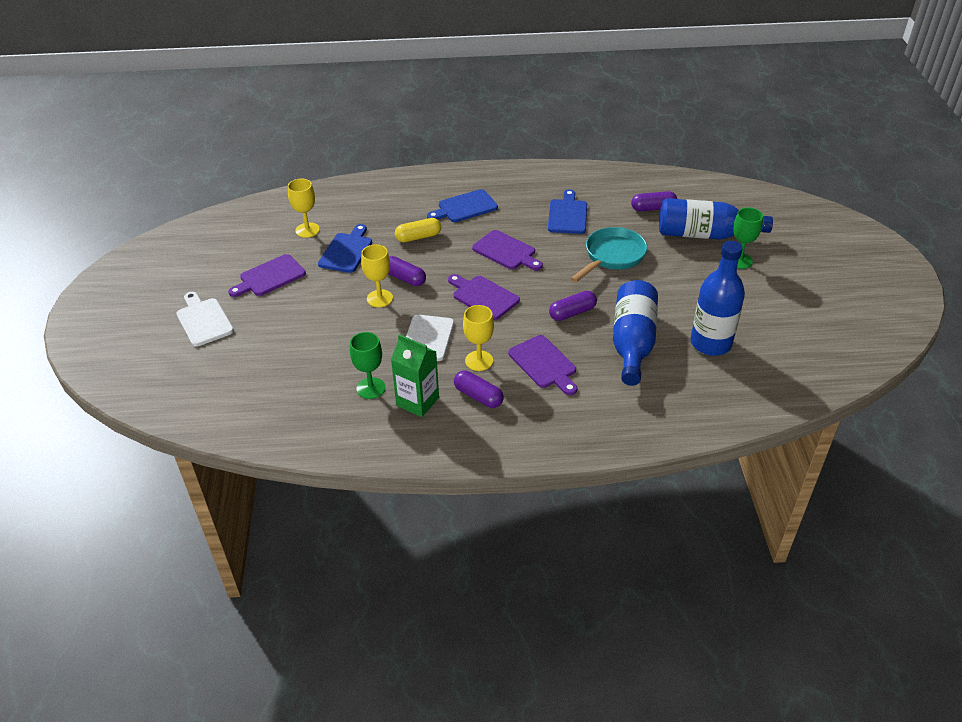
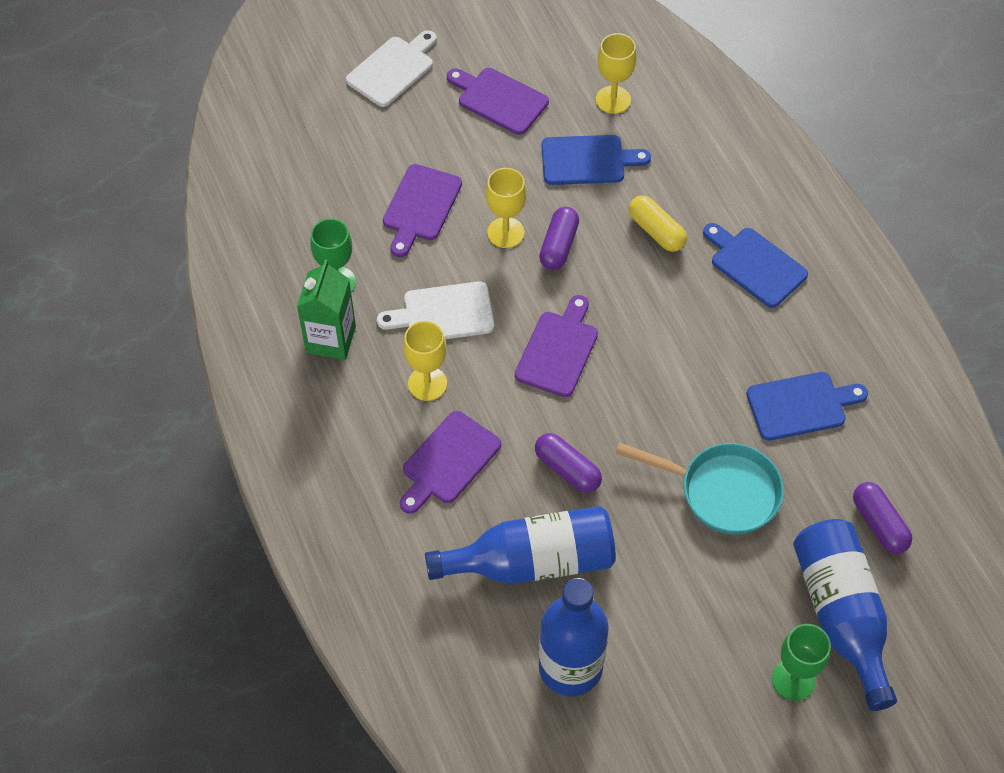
camera: 70 degrees right, 15 degrees up
purple capsule [454,370,504,408] -> none
purple cutting board [472,230,543,270] -> purple cutting board moved to [383,164,462,257]

